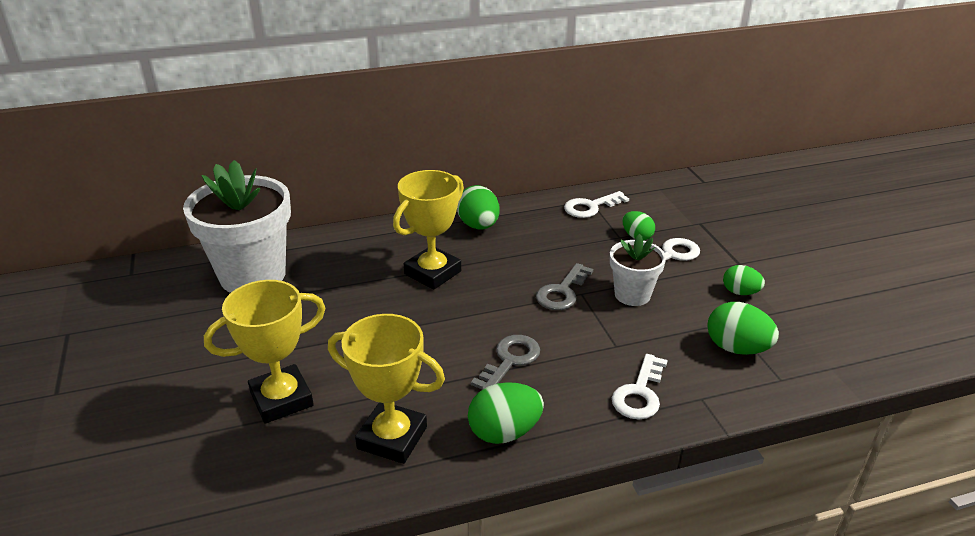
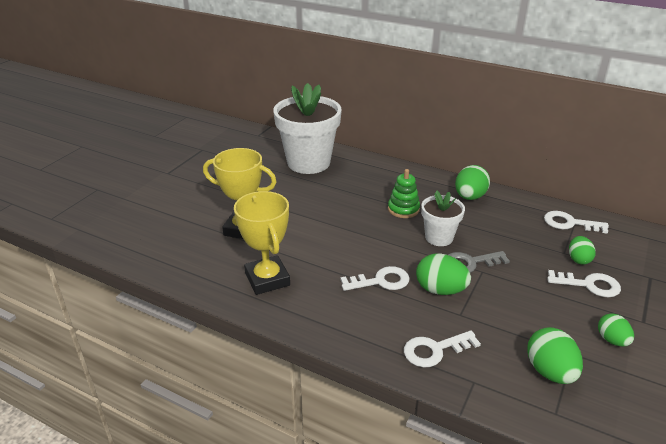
camera: 45 degrees right, 0 degrees up
yellow trophy [393,170,464,290] -> green stacking toy [388,169,420,218]
green egg [468,382,544,444] -> green egg moved to [416,253,471,295]
grey key [471,335,540,390] -> white key [341,266,410,291]
white flower pot [610,234,666,306] -> white flower pot moved to [421,190,465,246]

